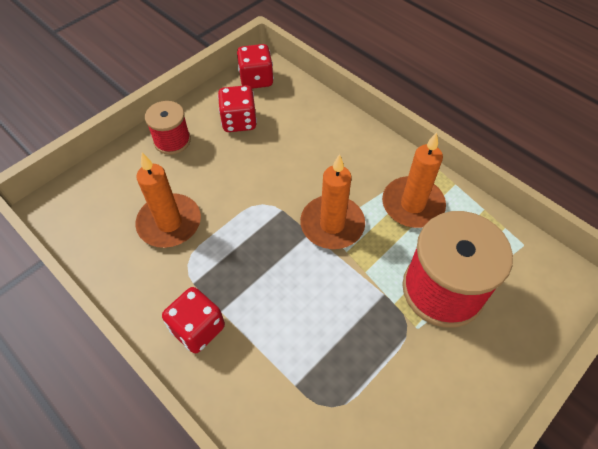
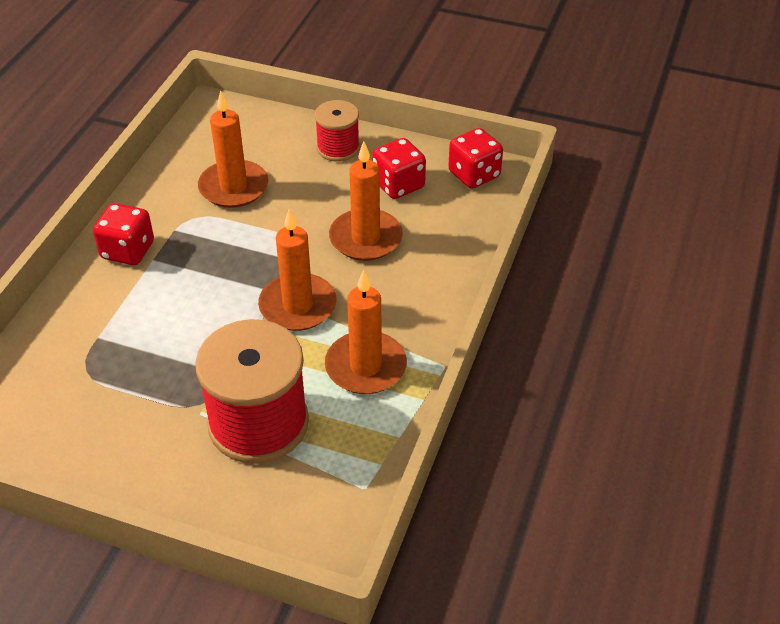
camera: 65 degrees right, 10 degrees down
none -> orange candle [329,141,403,261]

